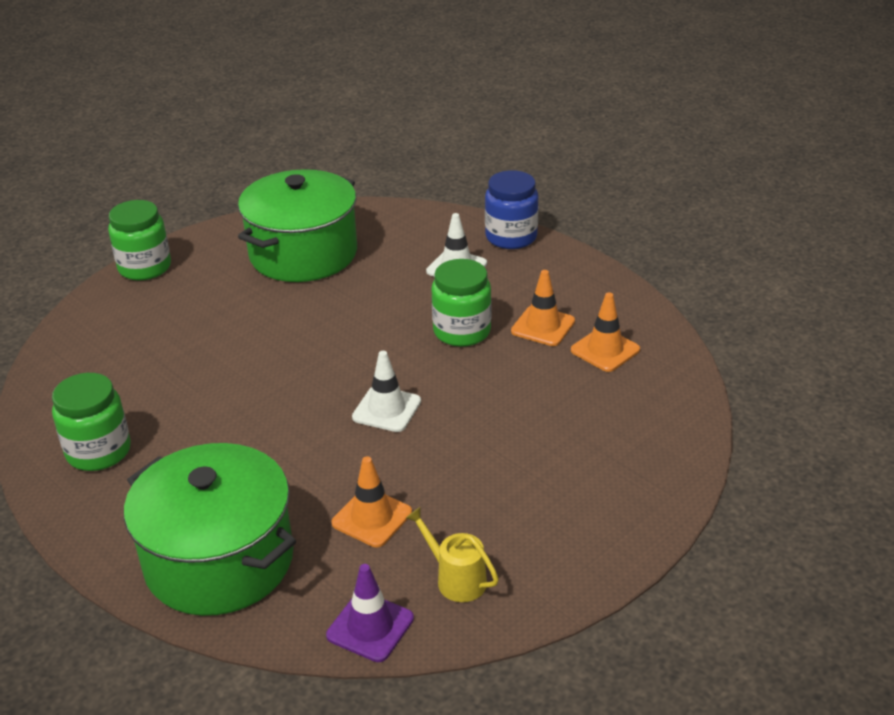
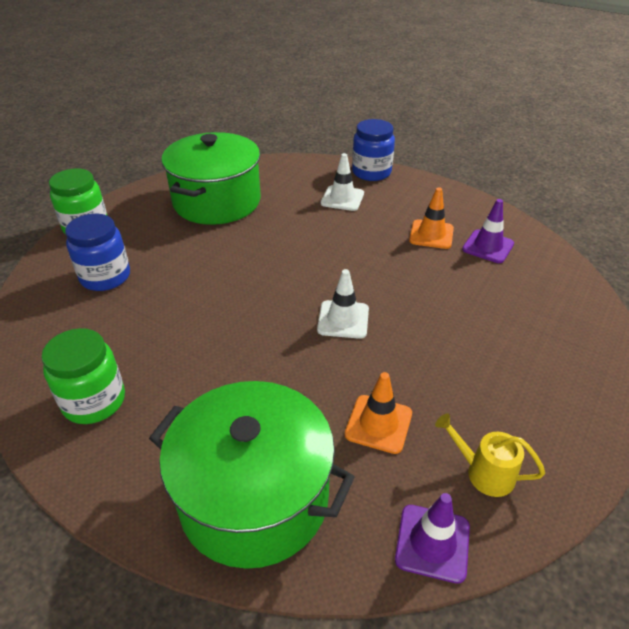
camera: 15 degrees left, 5 degrees up
green jar [432,259,491,347] -> none
orange traffic cone [571,293,640,372] -> purple traffic cone [462,199,514,263]
none -> blue jar [65,214,130,291]

